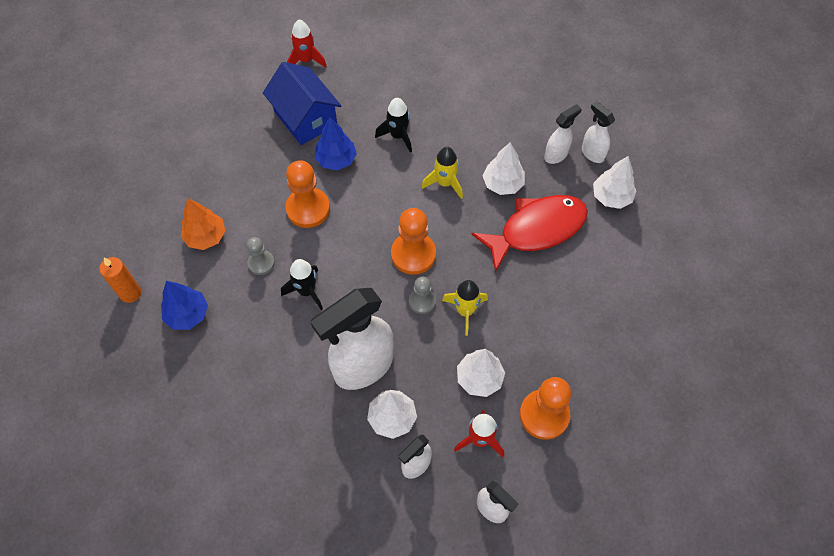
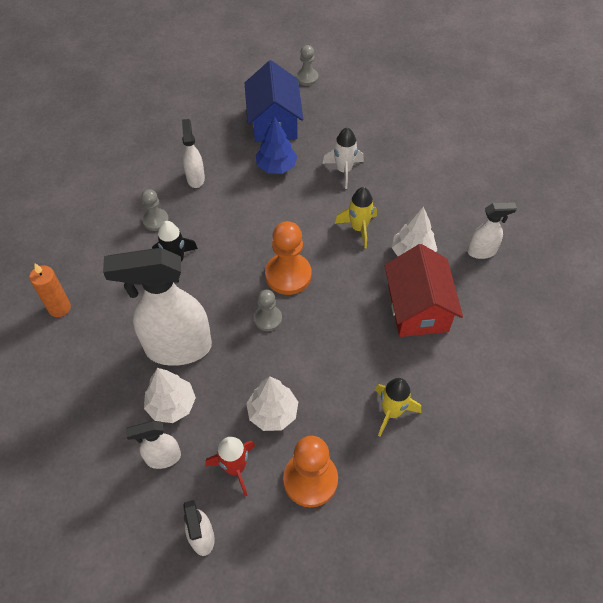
camera: 30 degrees right, 5 degrees down
orange candle [99,257,141,303] -> orange candle moved to [29,264,71,317]
blue tree [161,281,208,330] -> none
orange tree [181,198,225,250] -> none
orange pawn [286,160,330,228] -> none
red rocket [287,20,327,68] -> grey pawn [296,45,318,86]
black rocket [375,98,412,153] -> white rocket [322,127,364,189]
yellow rocket [442,280,488,336] -> yellow rocket moved to [375,378,421,437]
red fish [471,195,588,272] -> red house [385,244,463,337]
white spray bottle [582,101,615,163] -> white spray bottle moved to [182,119,205,188]
white tree [593,156,637,209] -> none

